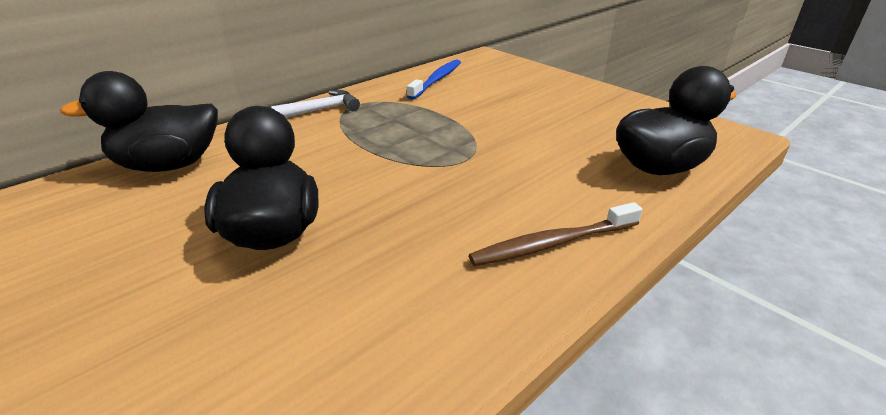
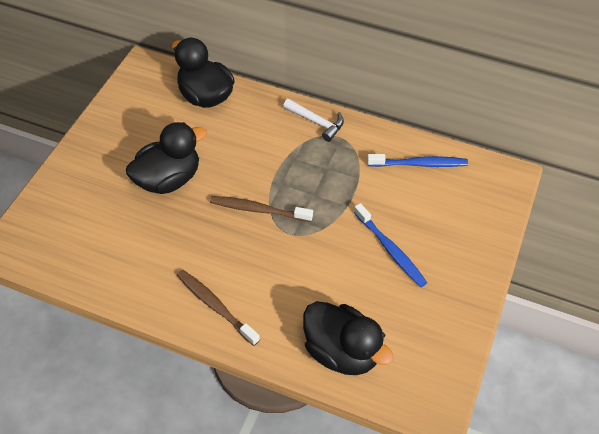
camera: 65 degrees right, 20 degrees up
none -> brown toothbrush [210,196,313,222]
none -> blue toothbrush [354,203,427,287]

